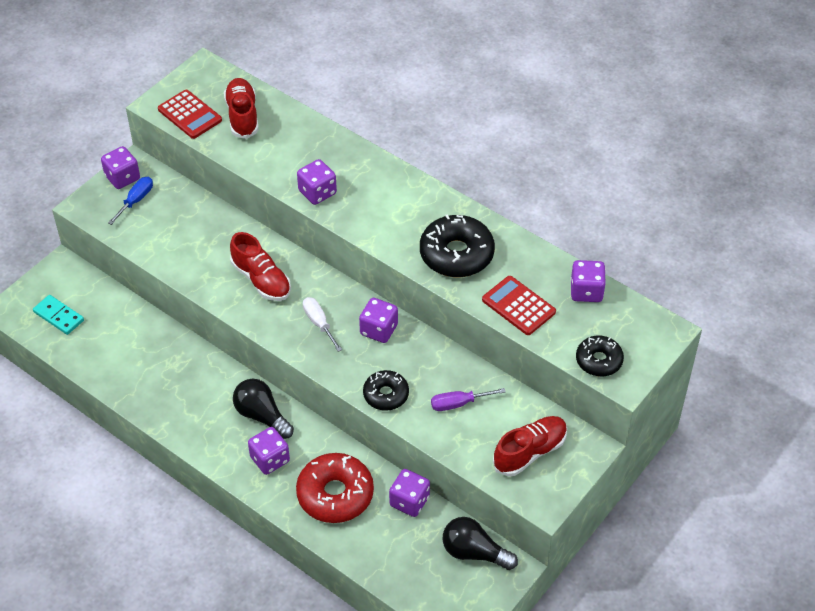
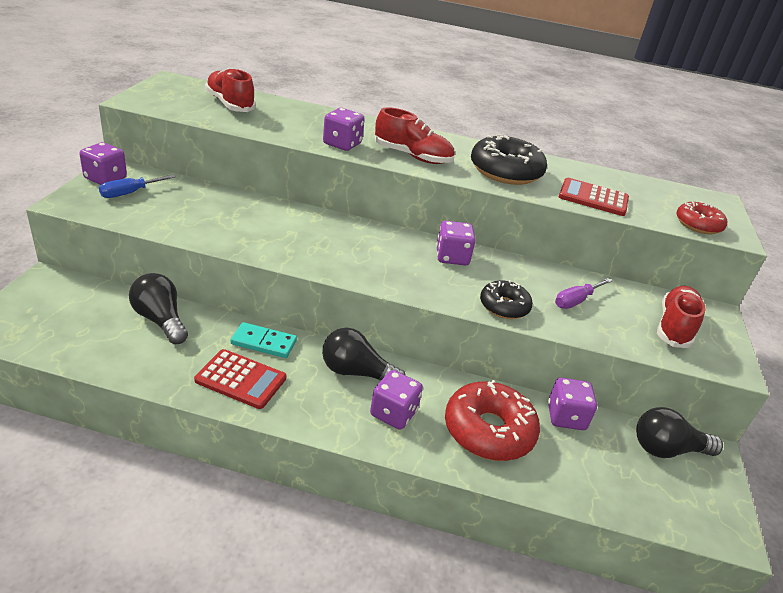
camera: 30 degrees left, 15 degrees down
turquoise domino [33,295,84,335] -> turquoise domino moved to [231,322,297,358]
blue screwdriver [108,177,153,225] -> blue screwdriver turned 135 degrees counterclockwise [99,175,176,198]
red calculator [158,90,222,139] -> red calculator moved to [194,349,286,409]
red shoe [230,232,291,301] -> red shoe moved to [375,107,455,164]
white screwdriver [303,297,342,352] -> none
purple dice [571,260,606,302] -> none
black donut [576,336,624,376] -> red donut [676,201,727,234]
none -> black light bulb [129,273,188,344]

